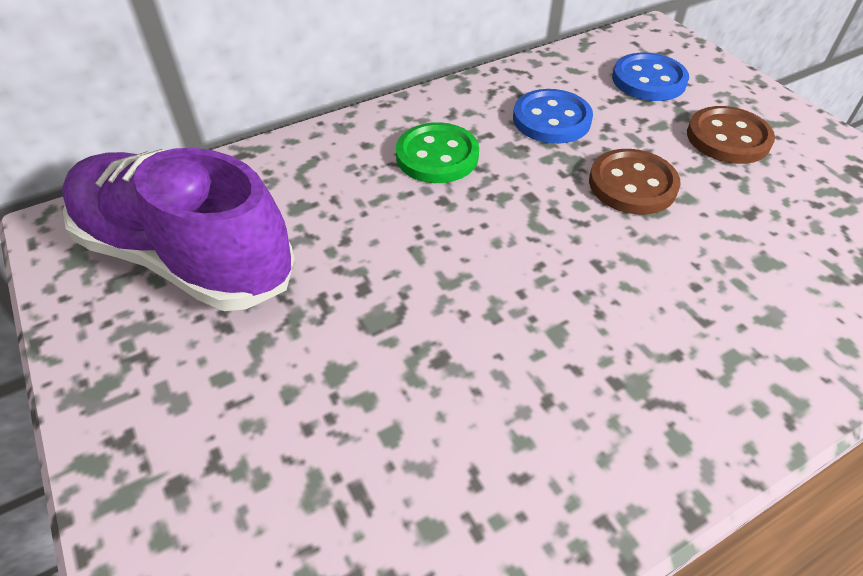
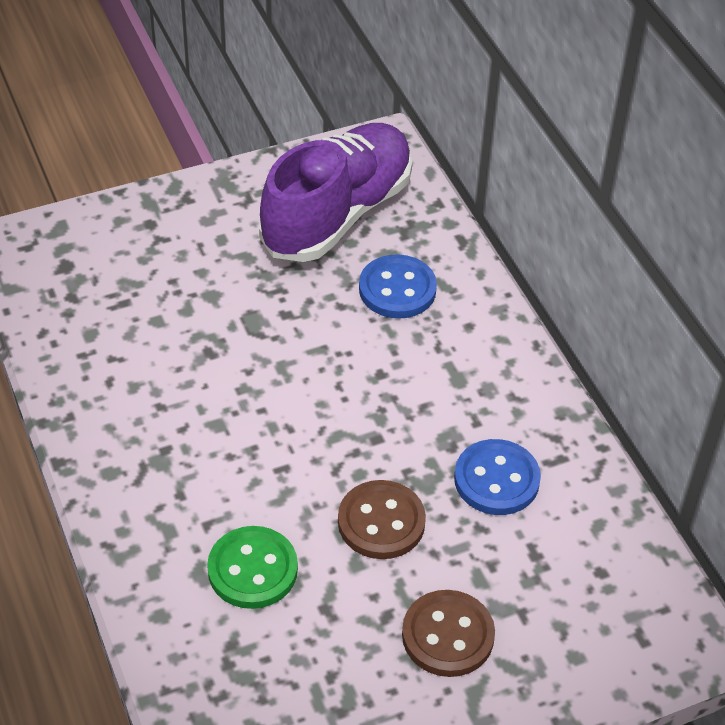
camera: 95 degrees right, 0 degrees up
green button [396,122,479,183] -> green button moved to [207,526,298,609]
blue button [612,53,689,101] -> blue button moved to [359,254,437,319]

